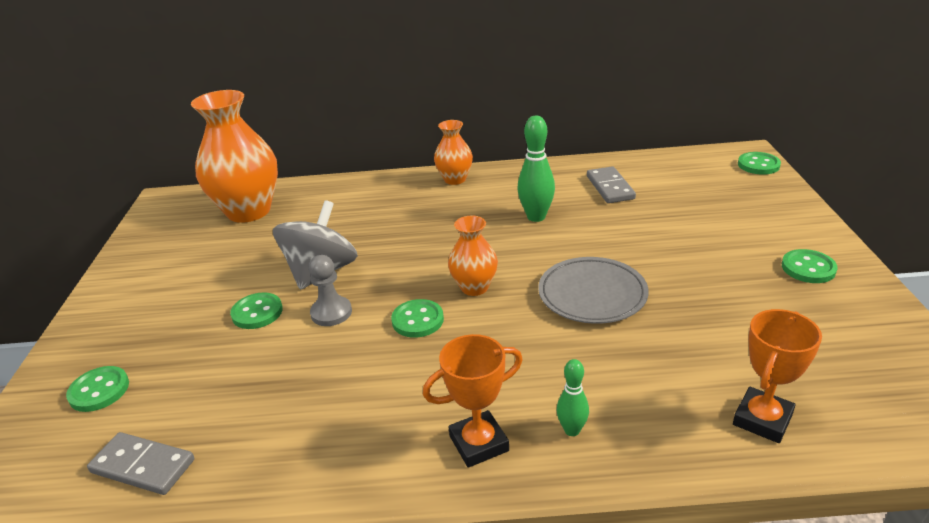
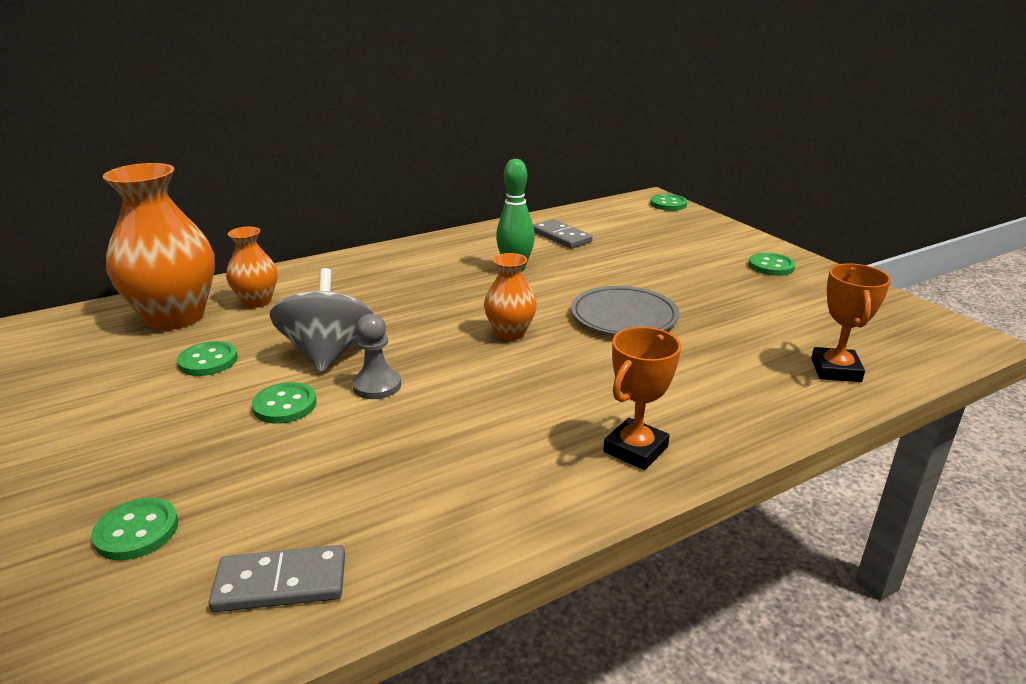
camera: 30 degrees left, 5 degrees down
green button [391,299,444,338] -> green button moved to [177,341,238,376]
orange vase [434,120,473,185] -> orange vase moved to [226,227,277,308]
green bowling pin [557,359,589,436] -> none

